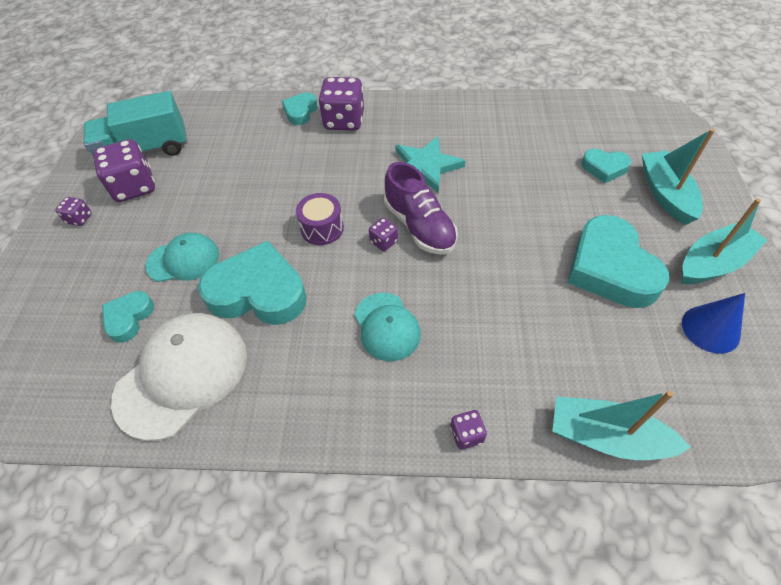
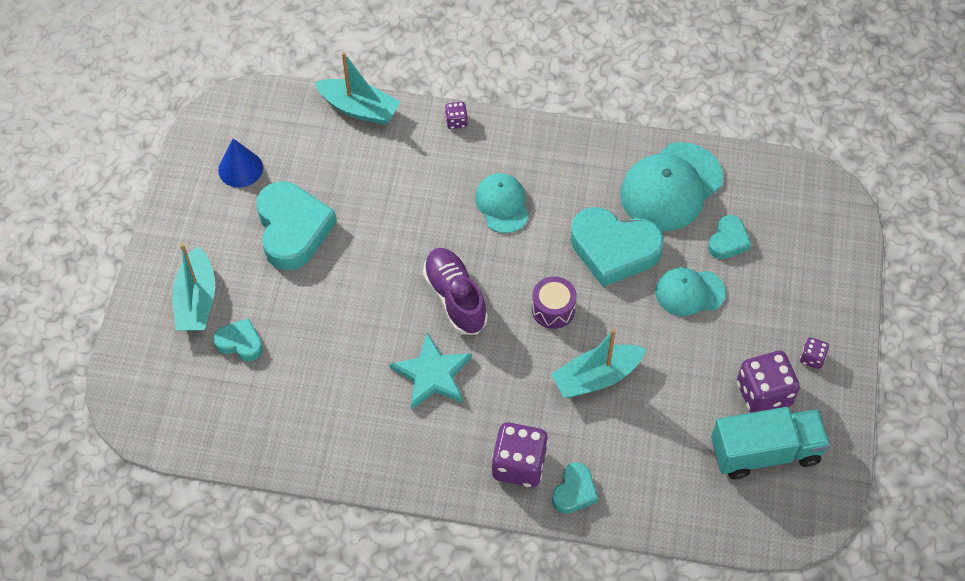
camera: 175 degrees left, 5 degrees up
white cap [111,313,247,441] -> turquoise cap [620,142,723,231]
purple dice [369,218,398,251] -> none
turquoise boat [681,198,767,284] -> turquoise boat moved to [551,329,646,398]

